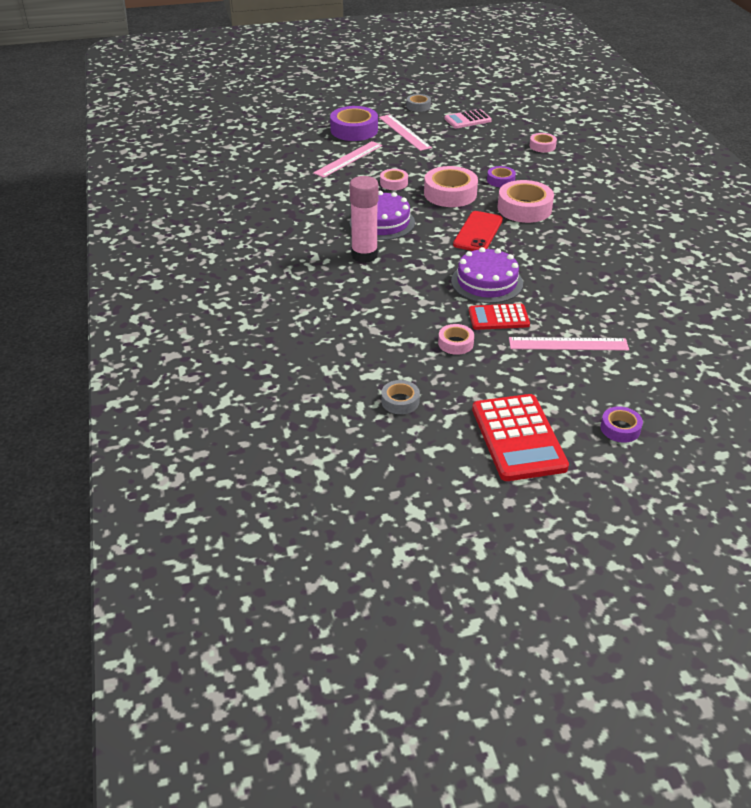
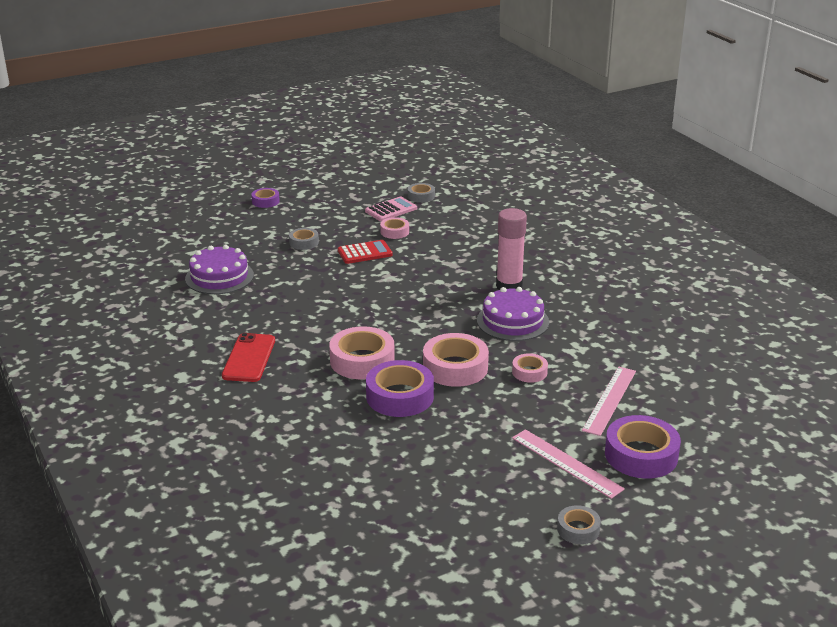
camera: 165 degrees right, 10 degrees down
pink calculator [444,109,492,128] -> pink calculator moved to [365,197,417,221]
purple cake [451,247,523,303] -> purple cake moved to [185,245,254,294]
red phone [453,211,503,251] -> red phone moved to [222,333,275,382]
red calculator [472,394,569,481] -> none
purple tape [487,166,516,187] -> purple tape [366,360,434,417], size x1.86
pink ruler [509,337,629,351] -> grey tape [289,228,319,250]
pink tape [529,133,557,153] -> none

